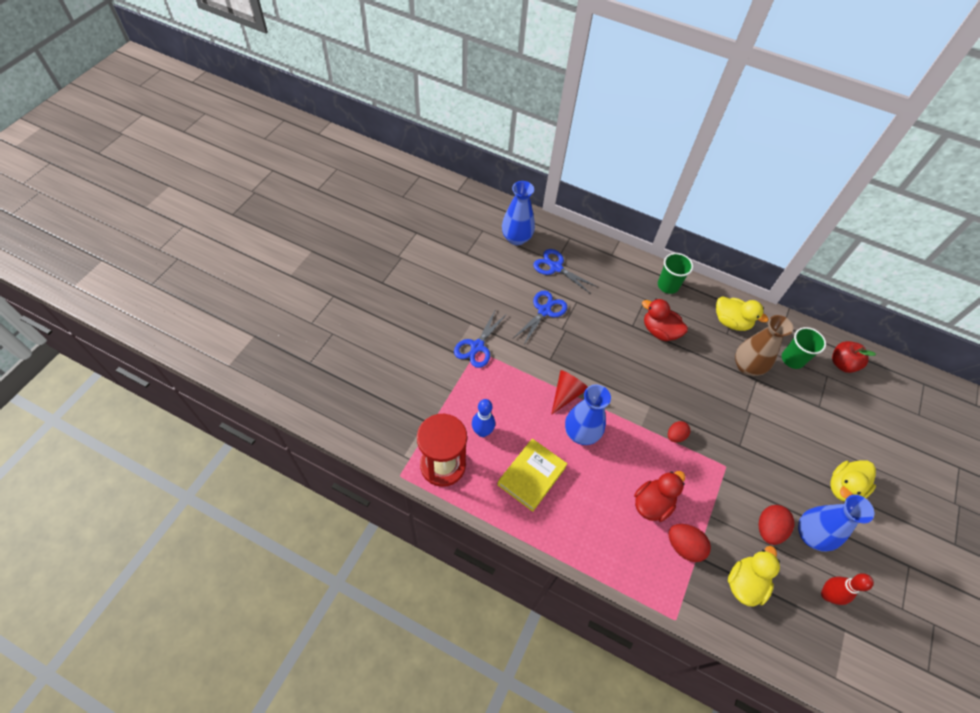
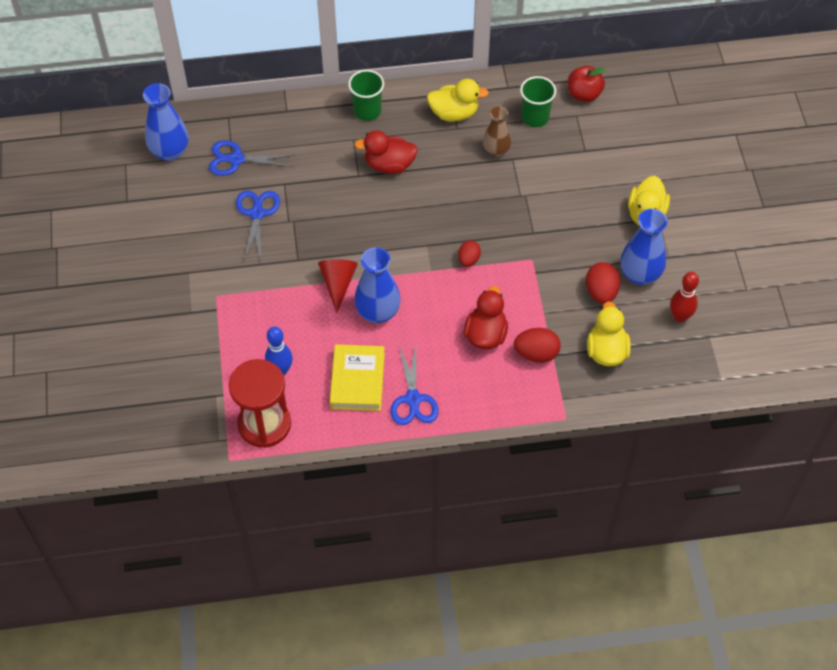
camera: 30 degrees left, 0 degrees up
blue scissors [454,309,507,368] -> blue scissors moved to [390,344,439,425]
brown vase [735,315,794,376] -> brown vase [483,106,511,157], size x0.66

